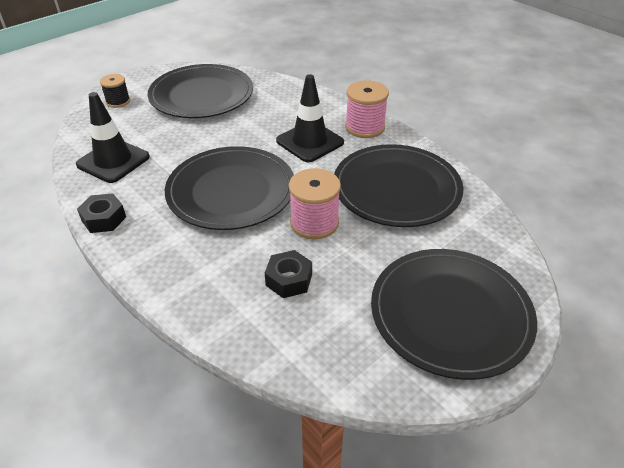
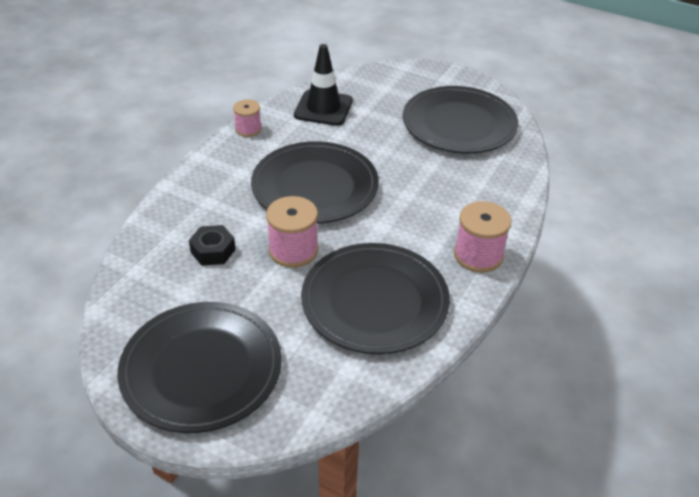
camera: 70 degrees right, 0 degrees up
black nut [77,193,126,233] -> pink spool [233,99,262,137]
black spool [100,74,130,108] -> none
black traffic cone [276,74,344,162] -> none

